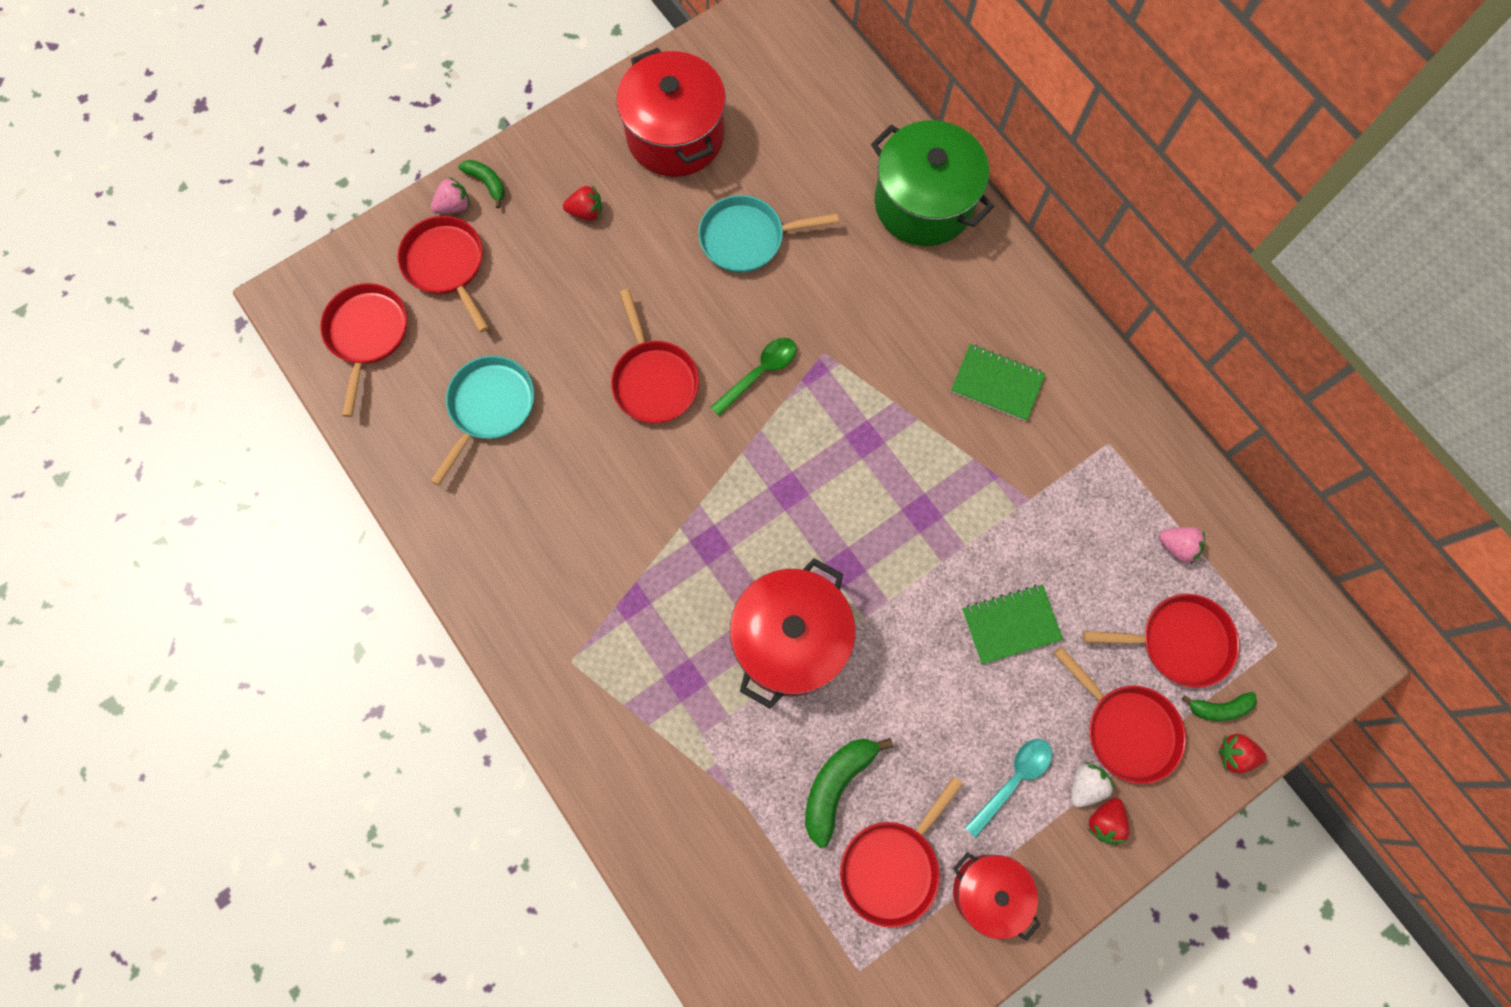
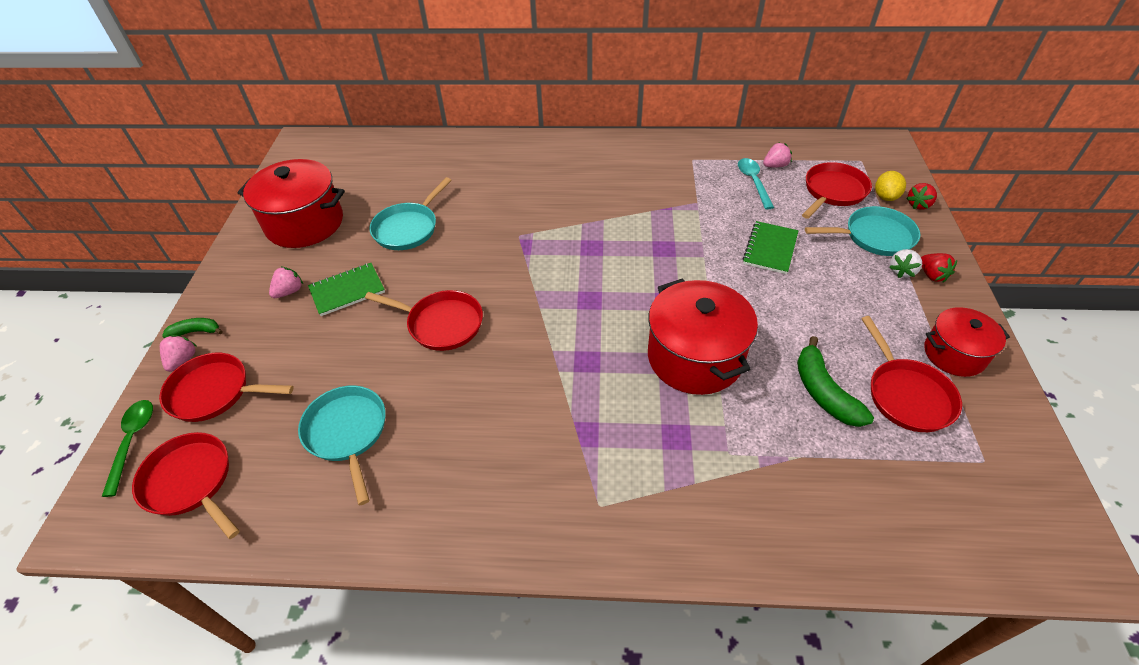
camera: 50 degrees left, 25 degrees down
red strawberry [563,186,602,221] -> pink strawberry [269,266,303,298]
green spoon [710,338,797,416] -> green spoon moved to [101,400,153,497]
green pot [871,120,994,246] -> none
green notebook [951,344,1046,421] -> green notebook moved to [308,263,385,316]
turquoise spoon [964,739,1052,838] -> turquoise spoon moved to [738,158,774,209]
red pan [1054,647,1186,784] -> turquoise pan [805,206,920,256]
white strawberry [1071,762,1115,807] -> white strawberry turned 135 degrees counterclockwise [889,249,922,278]
green banana [1182,692,1257,721] -> yellow lemon [875,171,906,201]

